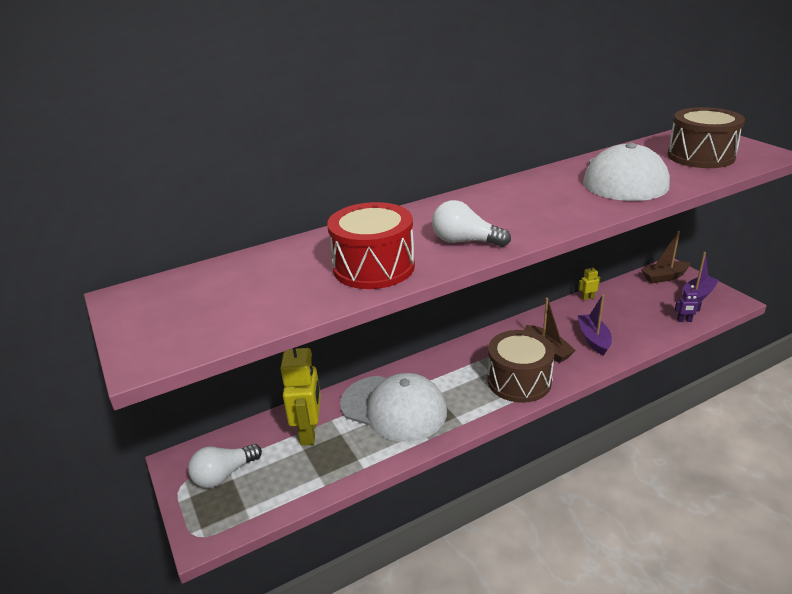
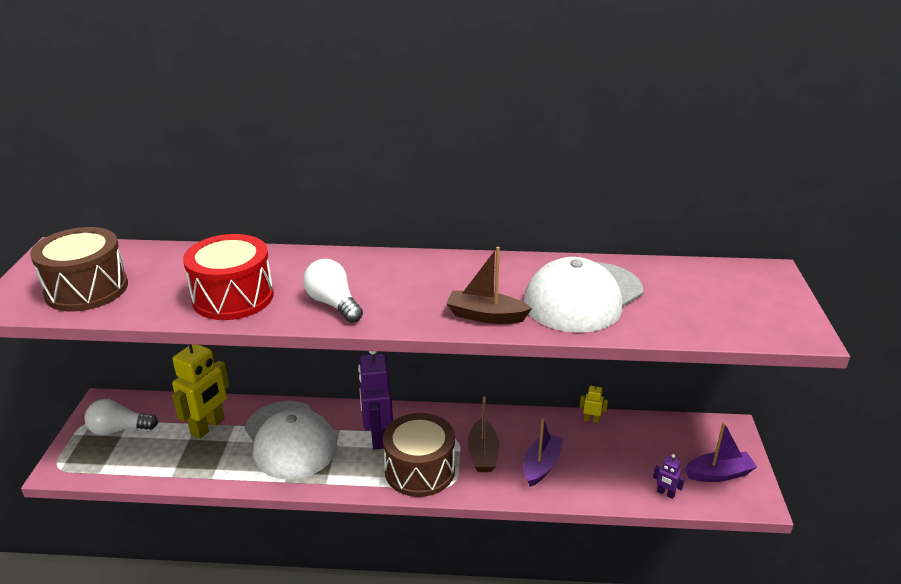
camera: 30 degrees right, 0 degrees up
brown boat [641,231,691,283] -> brown boat moved to [446,247,532,324]
brown drum [667,107,745,168] -> brown drum moved to [30,227,128,311]
none -> purple robot [358,351,393,450]

